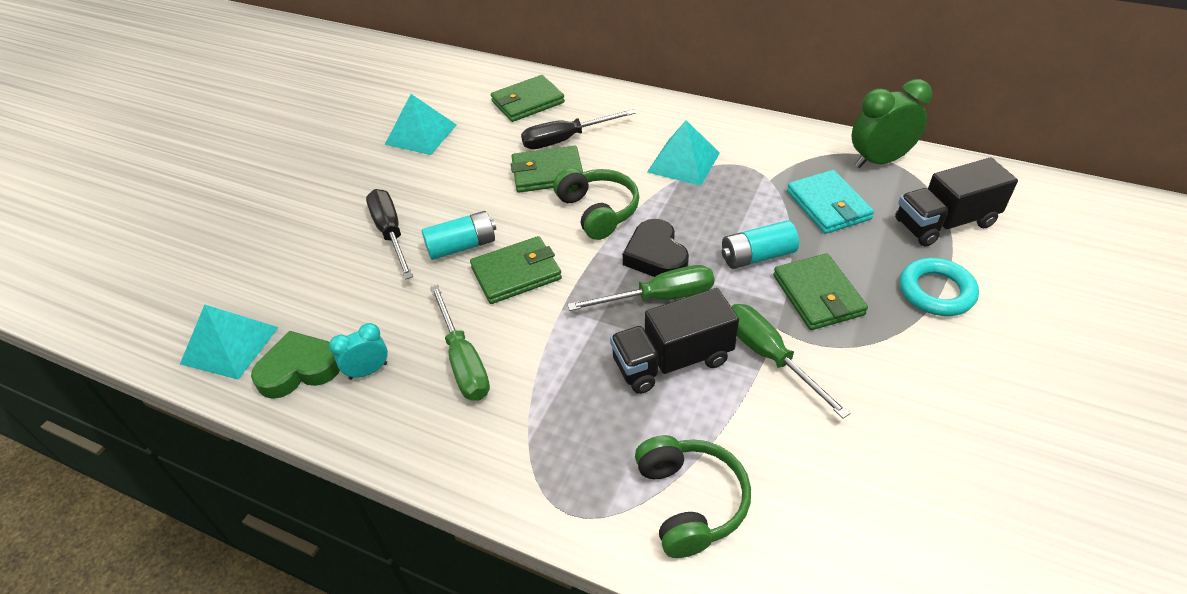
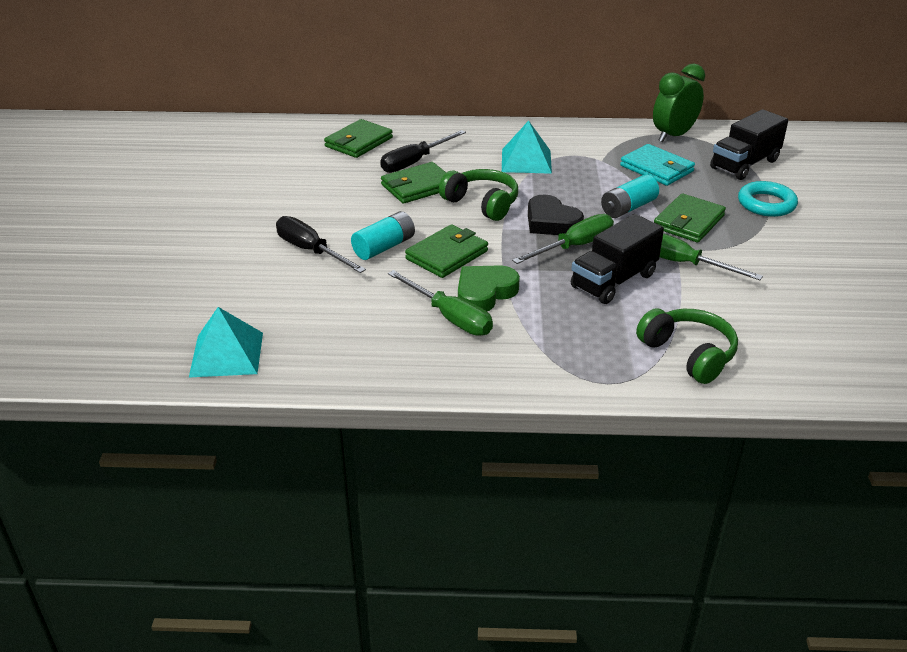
camera: 25 degrees left, 10 degrees down
green heart [251,331,340,399] -> green heart moved to [458,265,520,311]
turquoise clock [329,323,388,380] -> none
turquoise pyramid [385,94,457,155] -> none
green wallet [773,253,868,330] -> green wallet turned 75 degrees clockwise [654,193,726,242]

